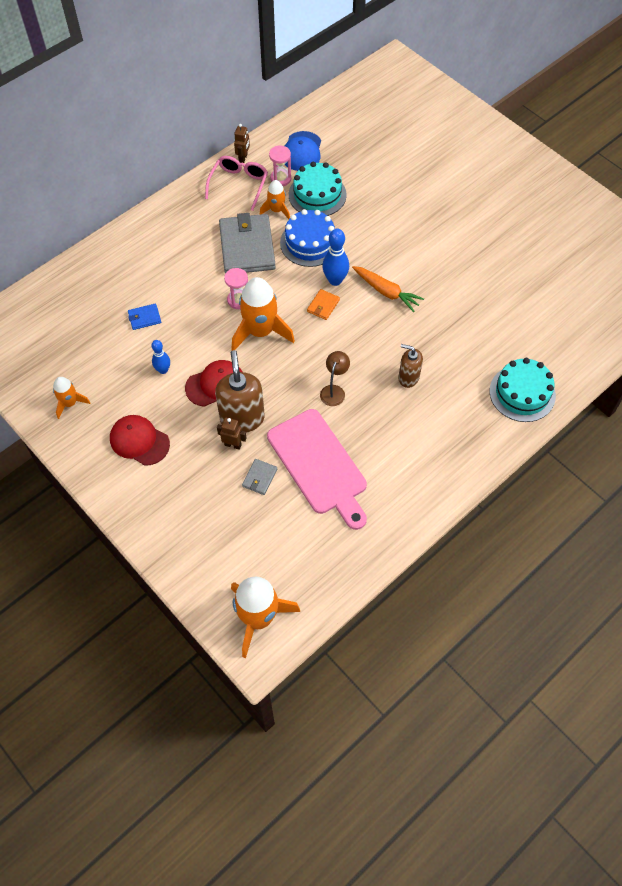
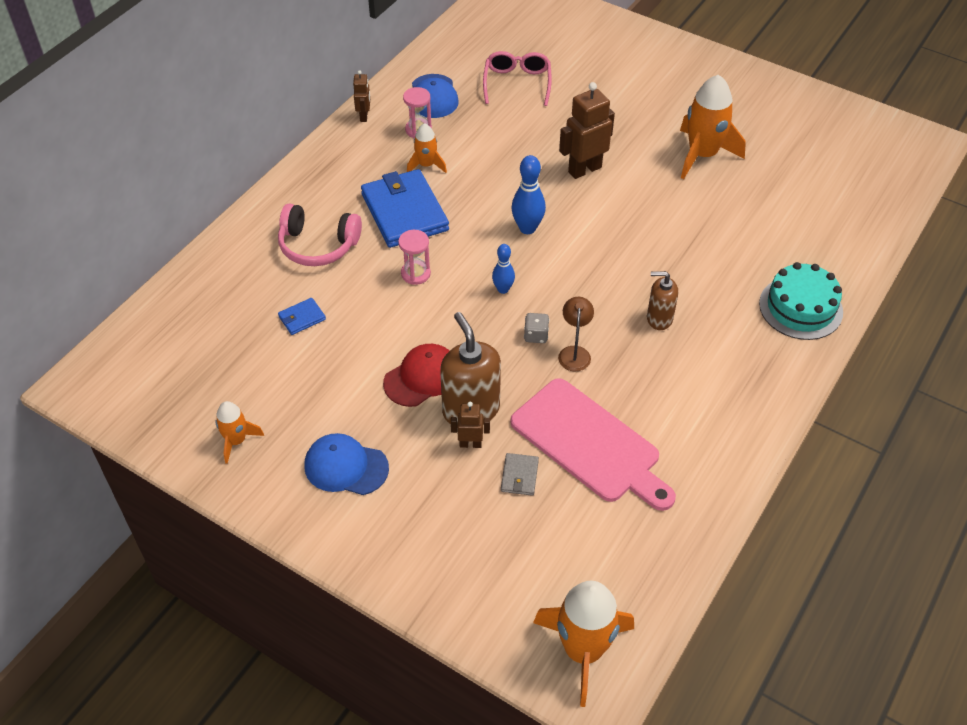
camera: 15 degrees left, 10 degrees down
red cap [110,415,170,466] -> blue cap [305,433,389,495]
blue bowling pin [151,340,170,374] -> blue bowling pin moved to [492,244,515,294]
pink glasses [205,156,268,211] -> pink glasses moved to [483,51,552,106]
grey wallet [219,213,276,274] -> blue wallet [361,169,449,248]
orange rocket [231,277,295,351] -> orange rocket moved to [680,75,746,179]
blue cake [280,209,335,267] -> none
turquoise cake [289,162,347,216] -> none
orange wallet [307,289,340,320] -> none
orange carrot [352,266,424,312] -> none
none -> pink headphones [278,203,362,266]
none -> grey dice [524,313,549,343]
none -> brown robot [559,82,615,179]

